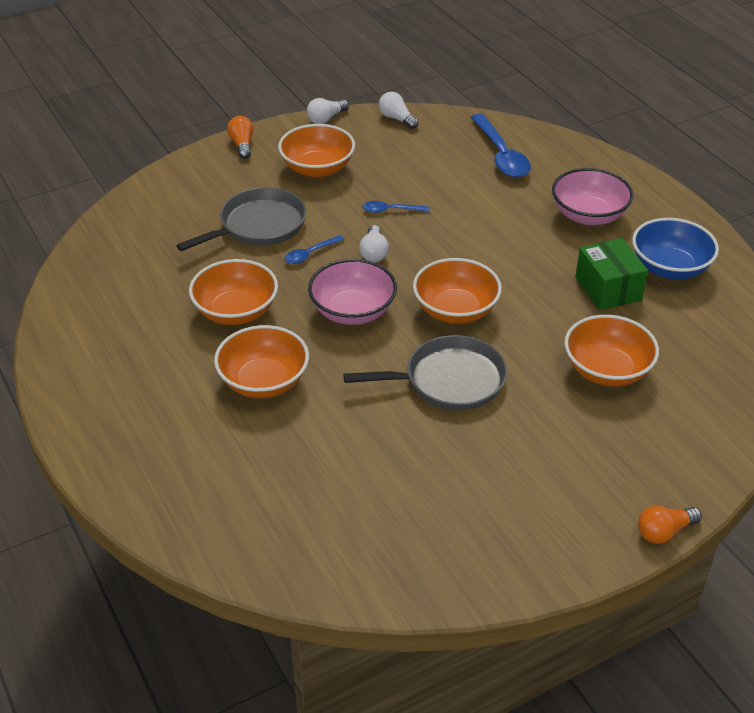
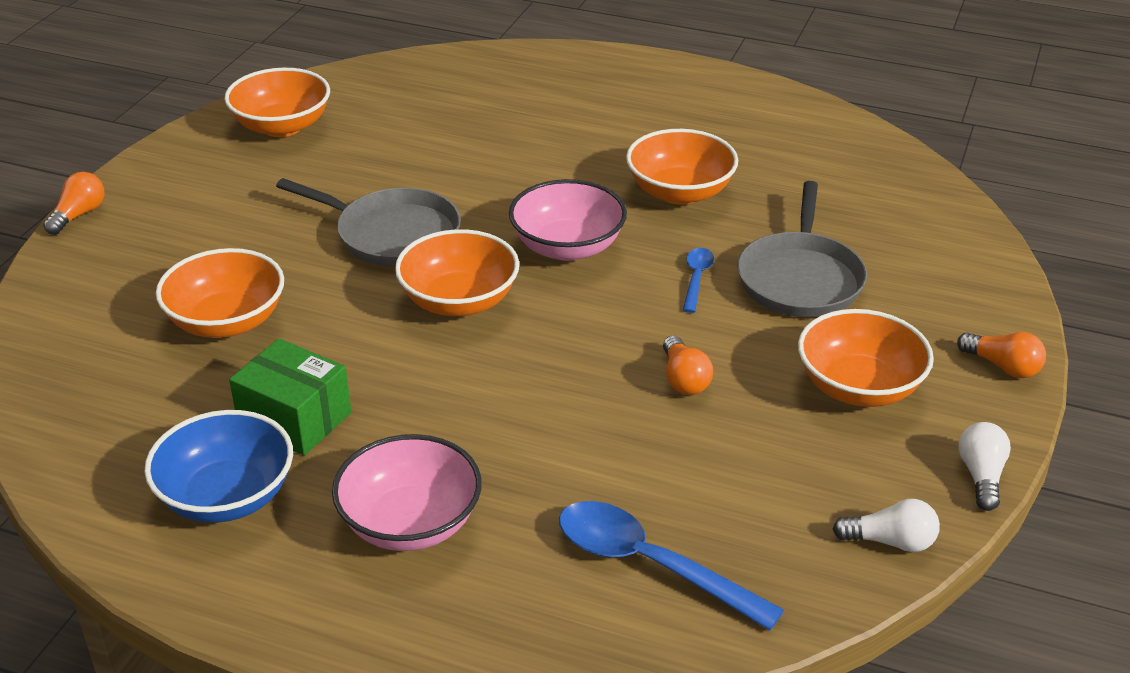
camera: 140 degrees right, 5 degrees down
orange bowl [214,325,309,398] -> orange bowl moved to [224,68,330,137]
grey pan [343,335,507,410] -> grey pan turned 105 degrees counterclockwise [276,178,461,267]
white light bulb [359,225,389,262] -> none
blue spoon [362,201,429,213] -> orange light bulb [663,336,713,395]

